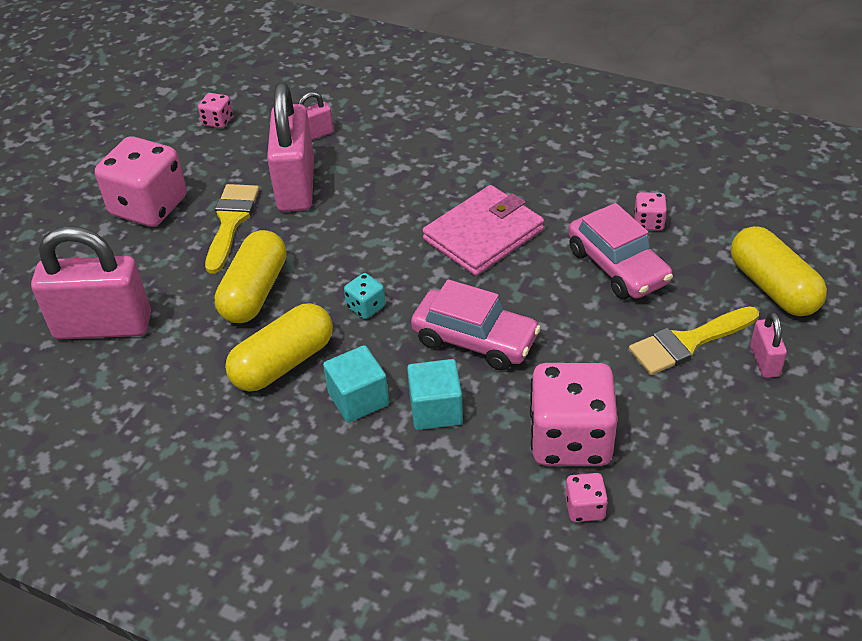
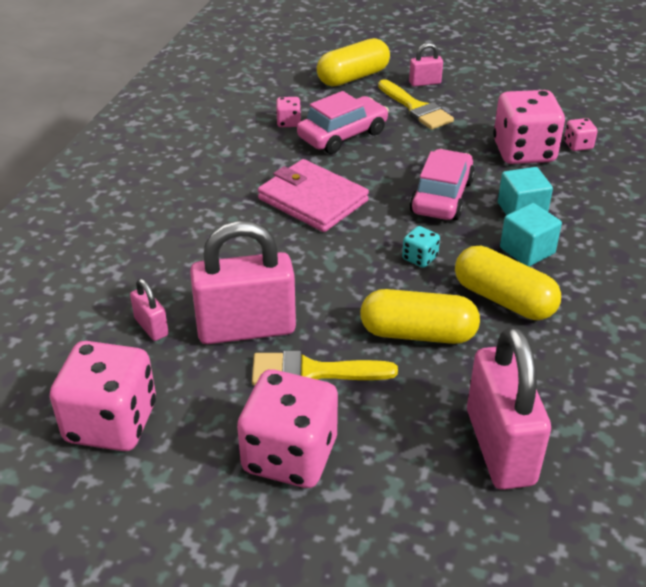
camera: 100 degrees left, 5 degrees down
pink dice [198,93,233,128] -> pink dice [50,341,156,451], size x2.26

